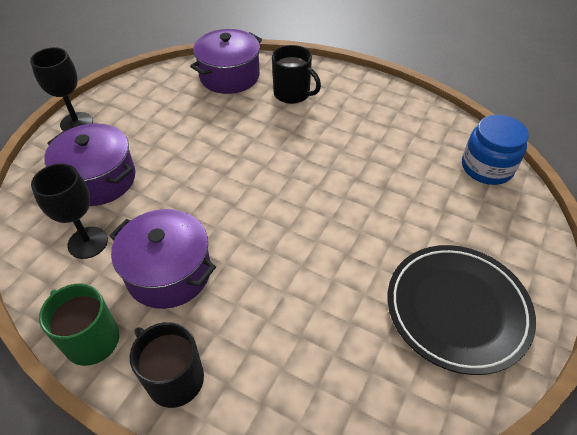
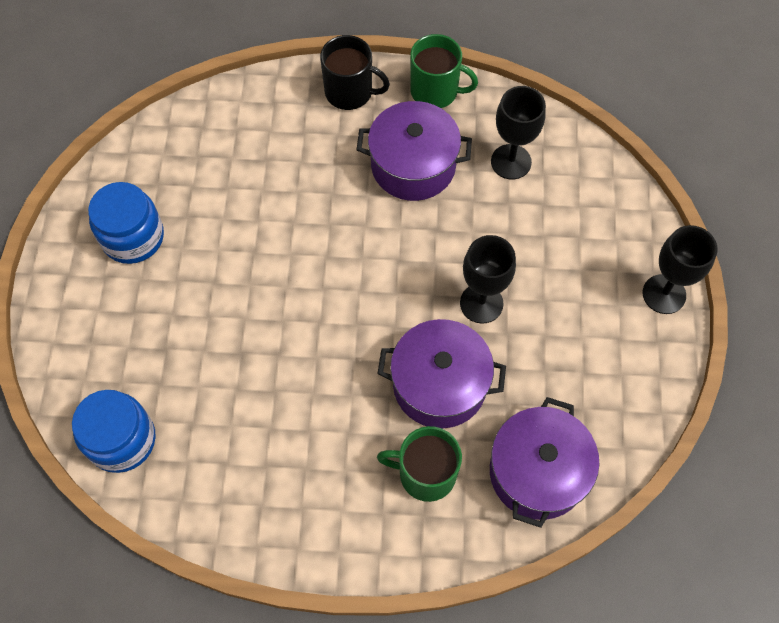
camera: 155 degrees right, 15 degrees up
purple pot [44,123,135,206] -> purple pot moved to [377,319,506,429]
black mug [272,45,321,104] -> green mug [377,426,462,502]
black plate [388,245,536,375] -> blue jar [88,182,164,264]
none -> black goblet [460,235,516,324]

